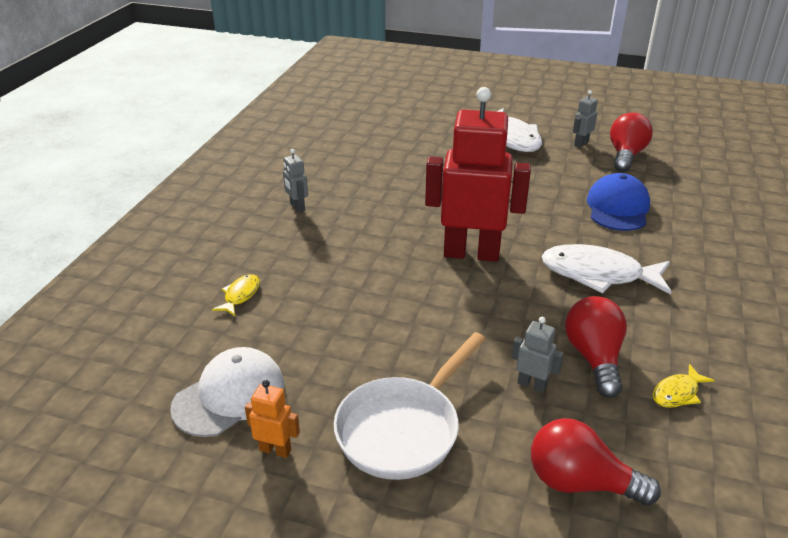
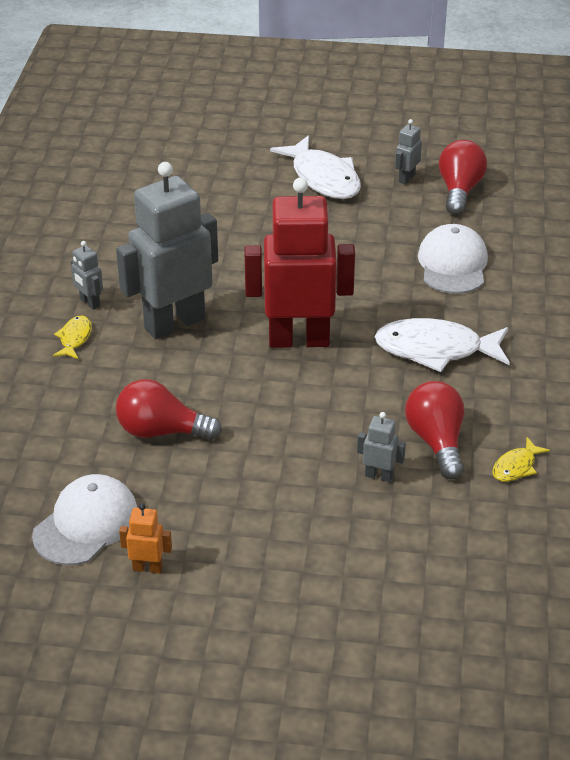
camera: 10 degrees left, 5 degrees up
yellow fish [212,274,260,316] -> yellow fish moved to [53,316,92,359]
white pan [334,332,485,480] -> none
red light bulb [531,418,661,506] -> red light bulb moved to [116,379,222,440]
blue cap [587,173,650,231] -> white cap [418,224,488,294]
none -> grey robot [116,162,218,339]

